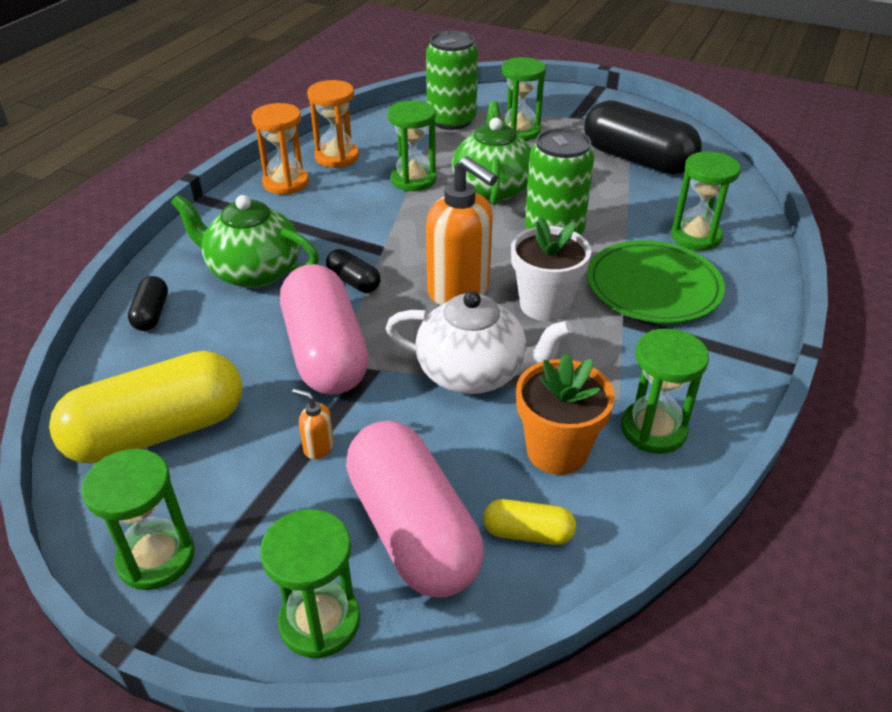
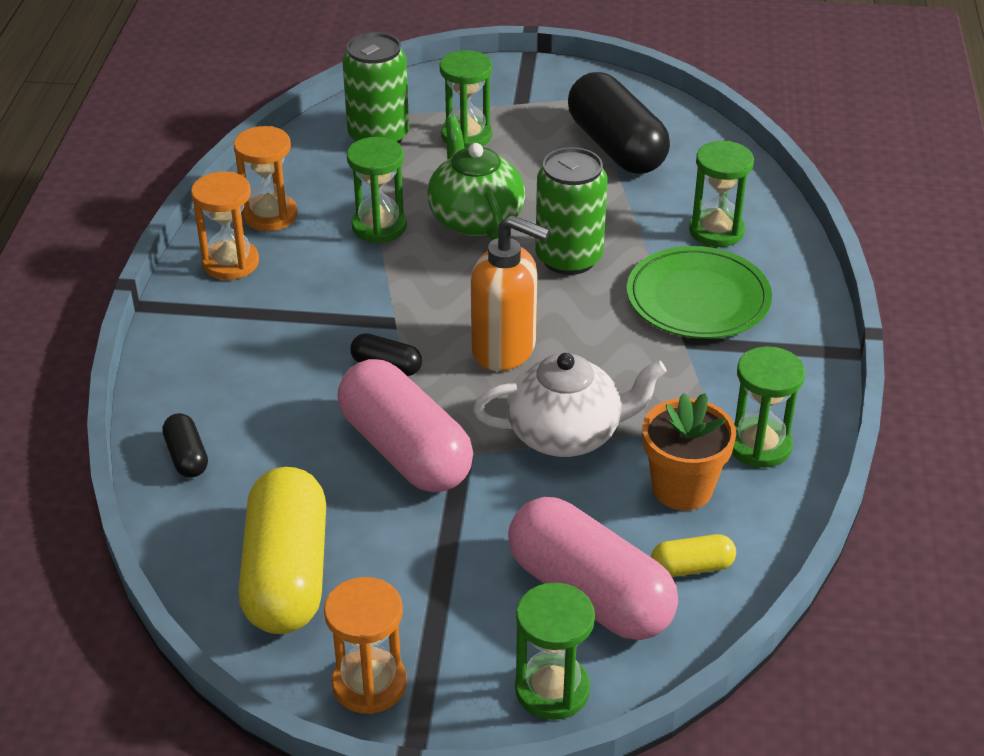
camera: 20 degrees left, 0 degrees up
yellow capsule [49,351,242,464] -> yellow capsule turned 45 degrees counterclockwise [238,467,326,634]
green hourglass [82,449,195,590] -> orange hourglass [324,577,407,714]
green teapot [171,194,319,288] -> none
orange soap dispenser [292,388,334,459] -> none
white flower pot [511,217,591,321] -> none
black capsule [584,100,702,174] -> black capsule turned 45 degrees clockwise [568,72,670,174]

